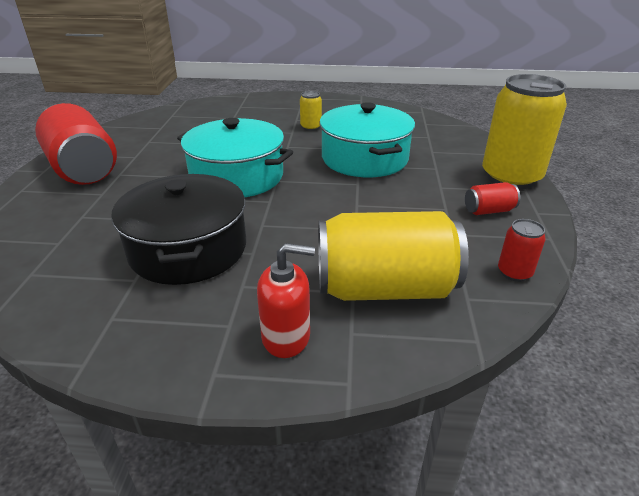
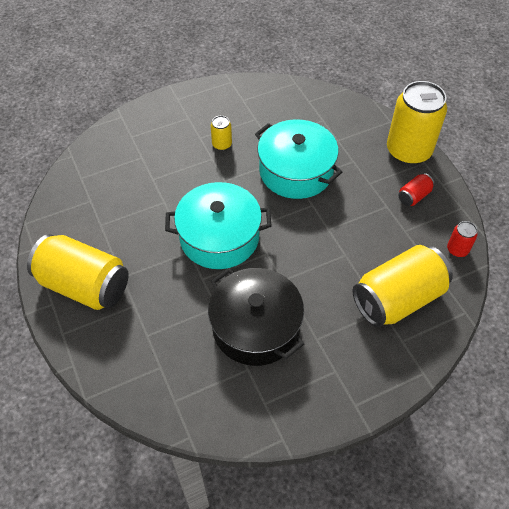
camera: 30 degrees left, 20 degrees up
red can [35,103,117,185] -> yellow can [27,234,129,310]
red soap dispenser [257,243,315,358] -> none

